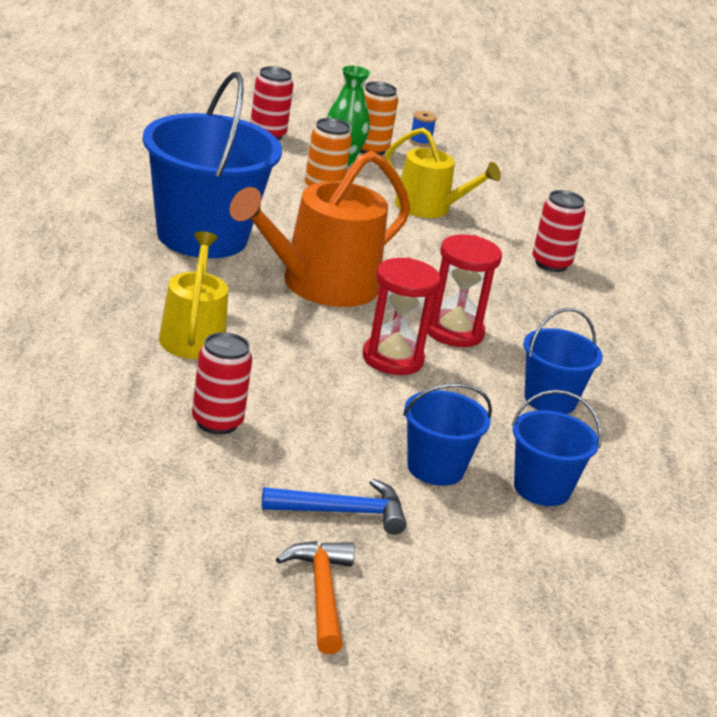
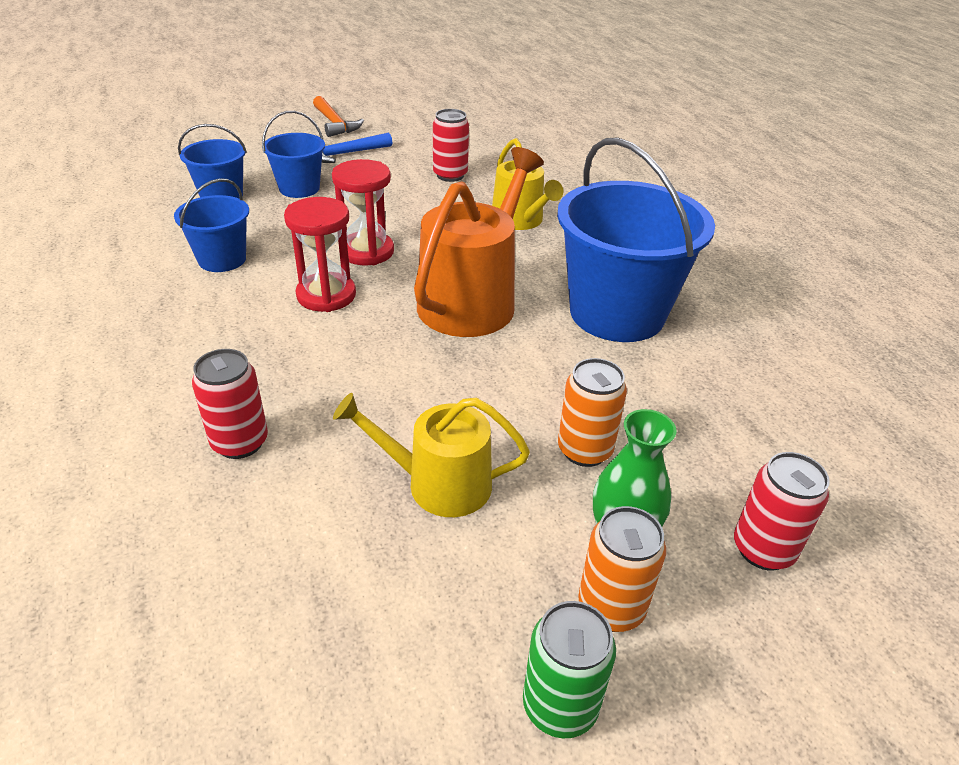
camera: 160 degrees right, 10 degrees up
blue spool [409,111,437,146] -> green can [523,601,616,738]

